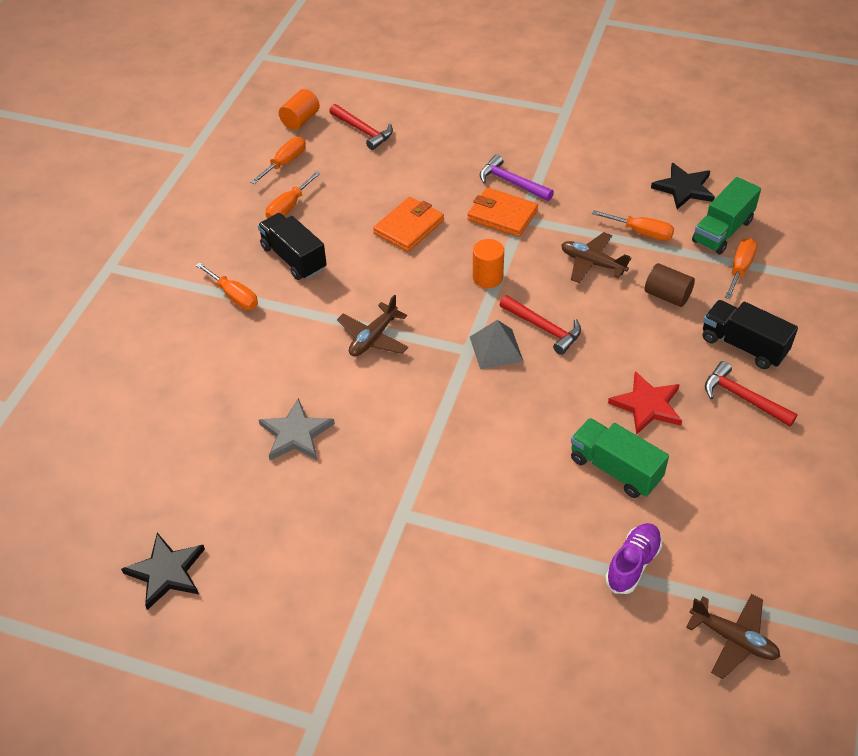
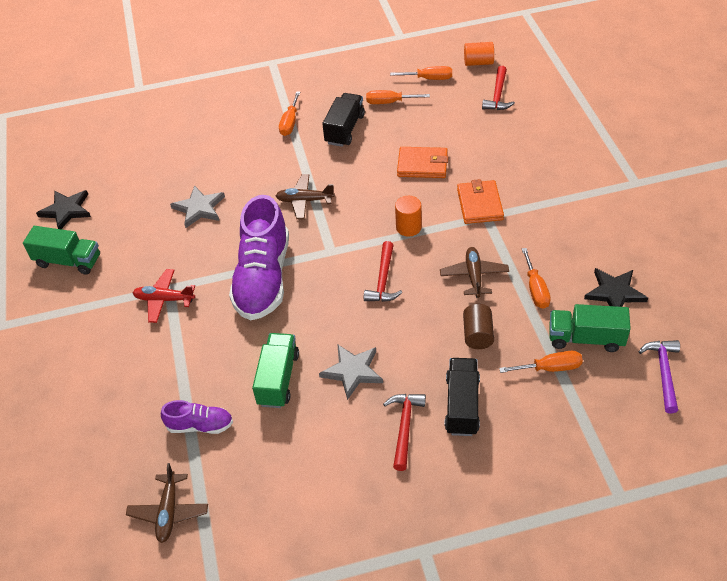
camera: 60 degrees right, 0 degrees up
grey pyramid [470,320,524,369] -> none
purple hammer [479,154,554,201] -> purple hammer moved to [638,340,680,413]
red star [608,371,682,435] -> grey star [319,344,383,400]
none -> green truck [23,226,100,275]
none -> red plane [133,269,195,323]
none -> purple shoe [229,195,289,320]

